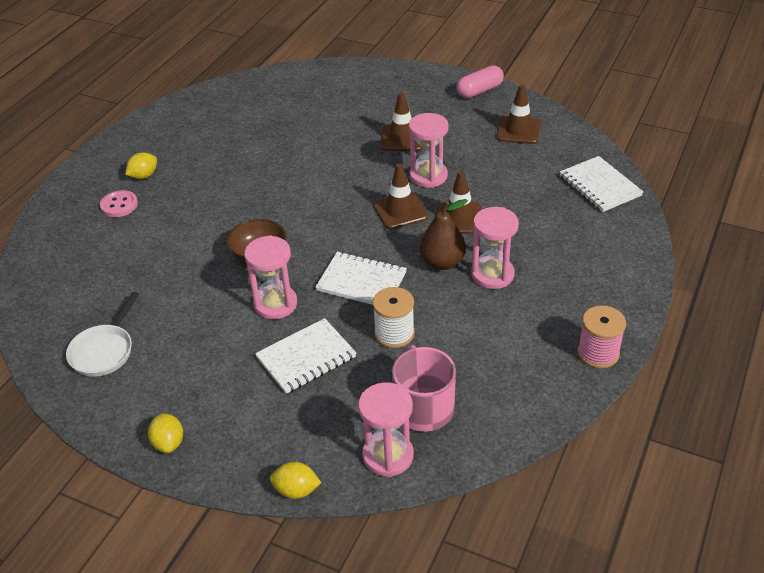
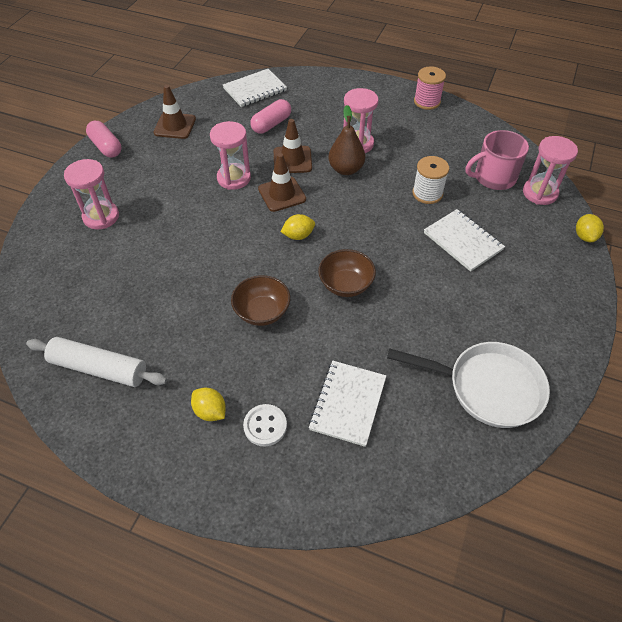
camera: 95 degrees left, 10 degrees up
white pan [66,292,139,377] -> white pan [387,342,550,428], size x1.52
pink button [100,190,138,217] -> white button [243,404,287,446]
yellow lemon [148,413,183,453] -> yellow lemon moved to [280,214,315,240]
pink hourglass [244,235,297,319] -> pink hourglass moved to [64,159,119,229]
white notebook [315,252,407,305] -> white notebook moved to [309,361,386,447]
brown traffic cone [381,92,423,151] -> none
none -> white rolling pin [26,337,167,387]
none -> brown bowl [231,275,290,326]
none -> pink capsule [250,99,291,134]

